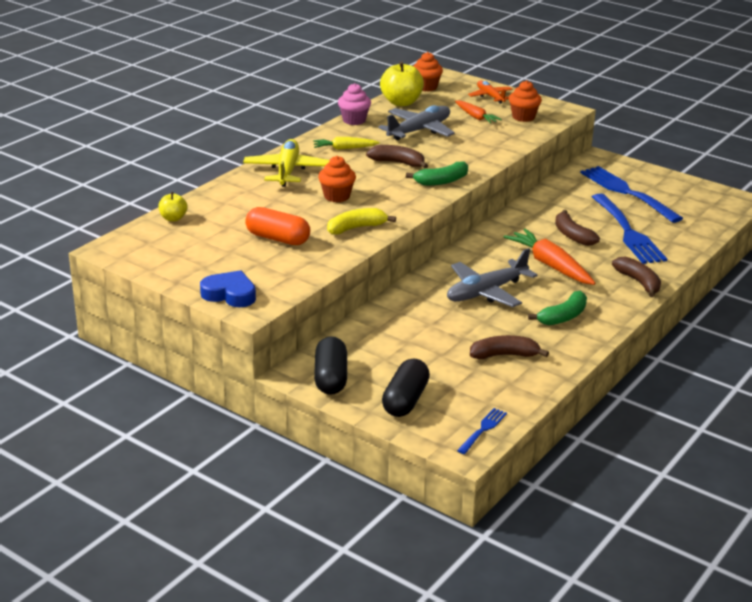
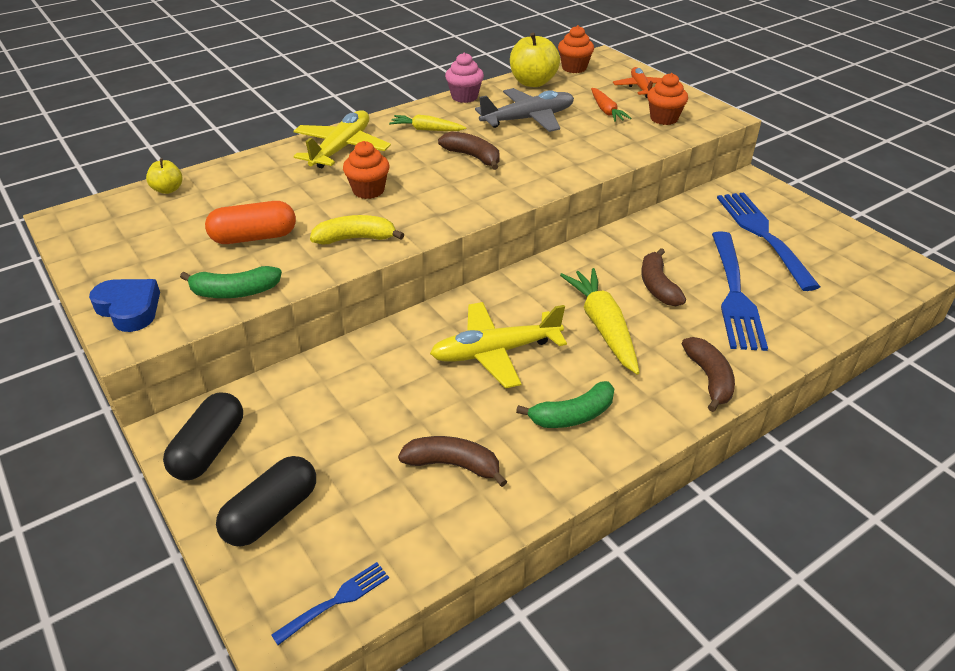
camera: 20 degrees right, 10 degrees up
orange capsule [245,207,310,245] -> orange capsule turned 60 degrees counterclockwise [205,201,296,244]
green banana [406,162,468,186] -> green banana moved to [180,266,282,298]
grey plane [447,248,538,307] -> yellow plane [430,302,567,389]
orange carrot [504,229,596,285] -> yellow carrot [560,268,639,374]

